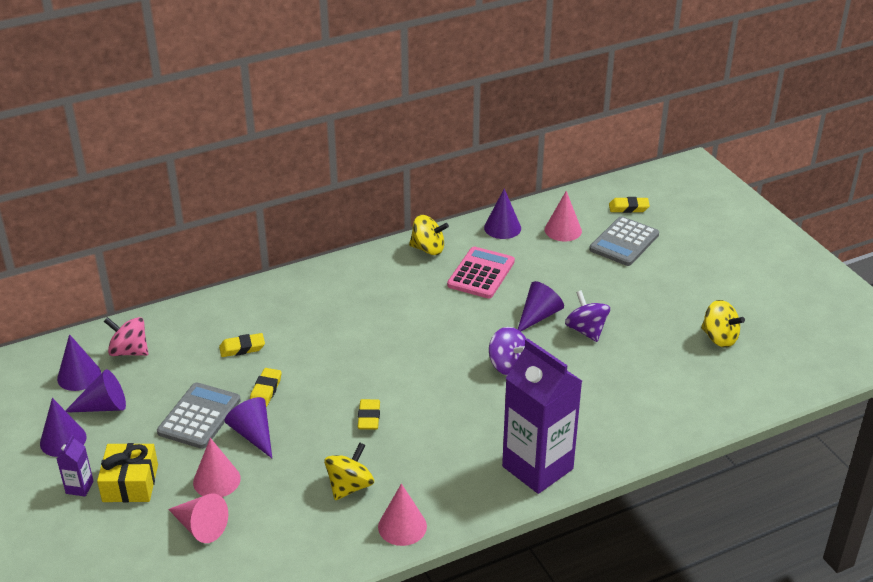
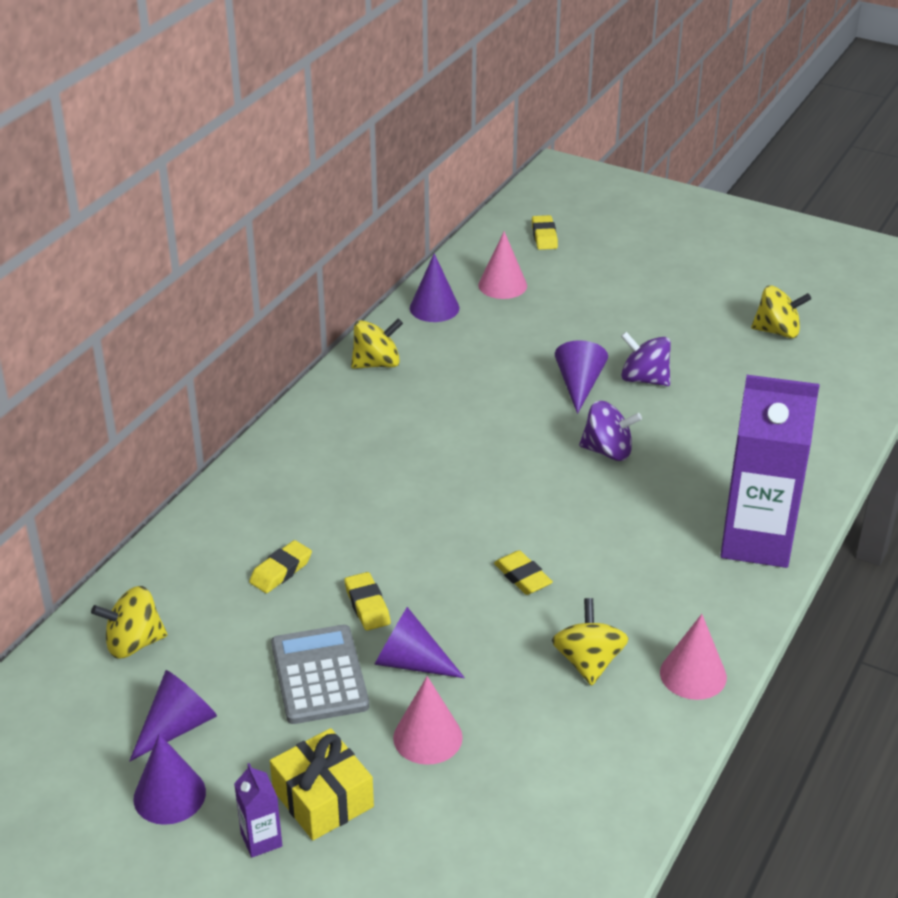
camera: 35 degrees left, 0 degrees up
purple cone [57,334,101,391] -> none
pink spinning top [104,317,148,356] -> yellow spinning top [91,586,167,659]
pink cone [168,494,228,543] -> none
pink calculator [447,247,515,298] -> none
grey calculator [589,216,659,266] -> none
yellow eraser [609,197,650,213] -> yellow eraser turned 60 degrees counterclockwise [532,215,558,250]

